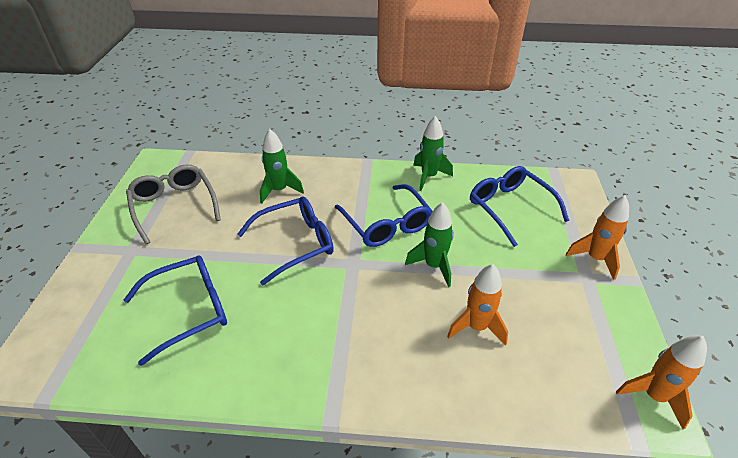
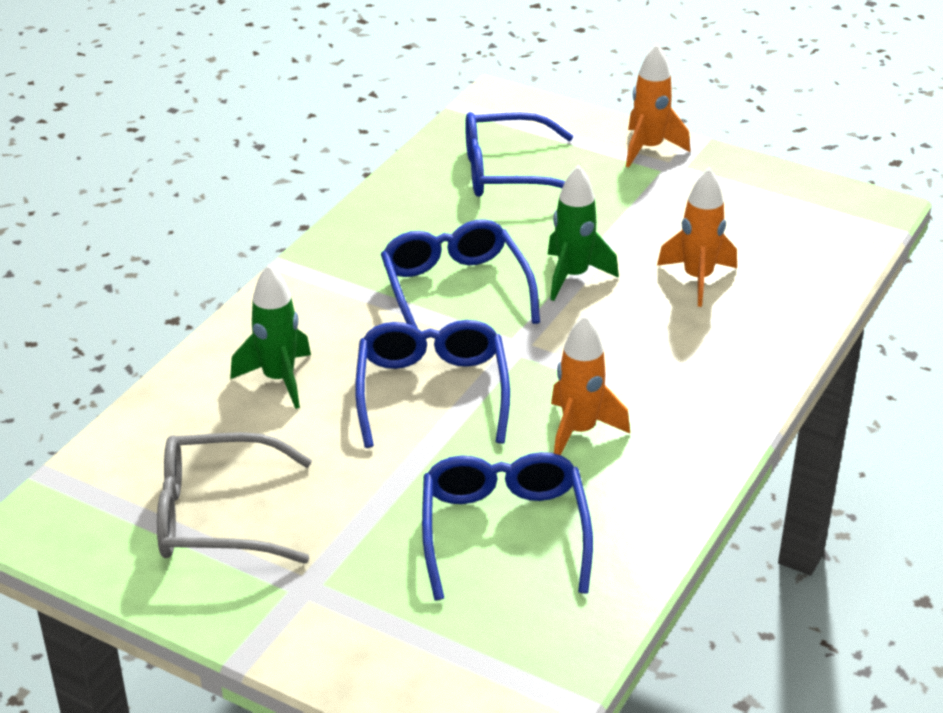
camera: 65 degrees left, 5 degrees down
blue glasses [335,184,433,247] -> blue glasses turned 105 degrees counterclockwise [381,219,540,329]
green rocket [413,116,453,191] -> none
orange rocket [616,335,707,430] -> orange rocket moved to [551,315,630,455]

